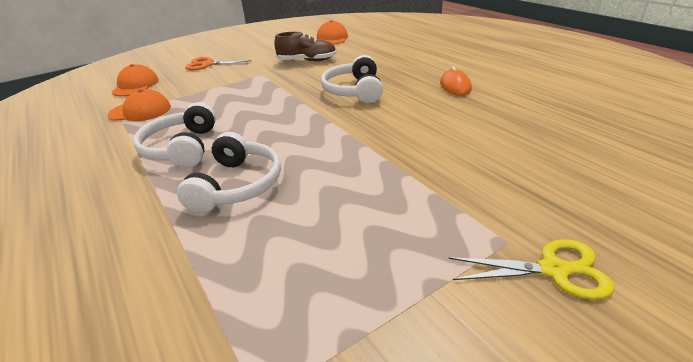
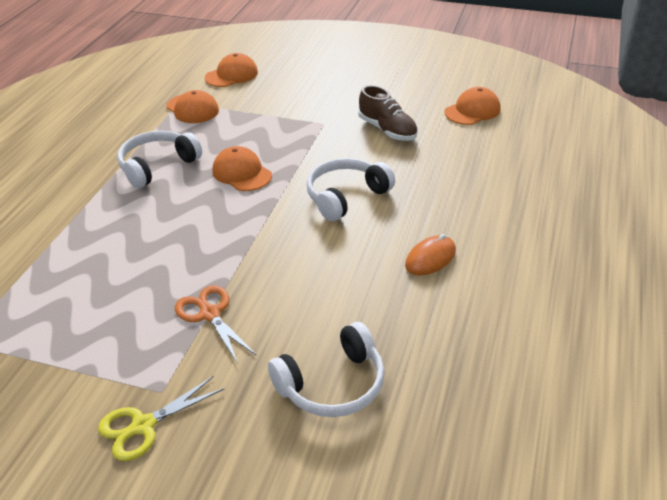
camera: 50 degrees right, 5 degrees up
white headphones [177,132,281,214] -> white headphones moved to [268,322,384,417]
orange scissors [185,57,251,70] -> orange scissors moved to [175,285,257,363]
yellow scissors [448,239,614,300] -> yellow scissors turned 90 degrees clockwise [98,376,224,461]
none -> orange cap [212,146,272,191]

